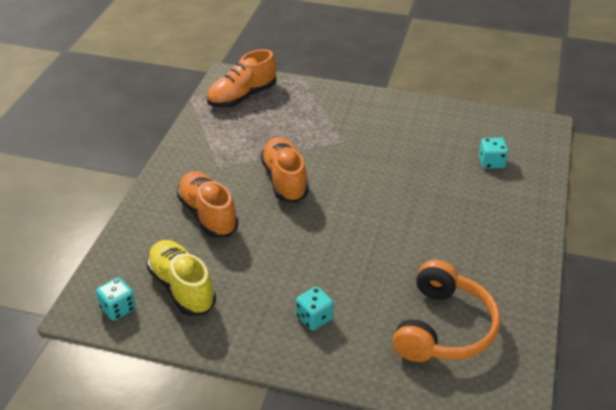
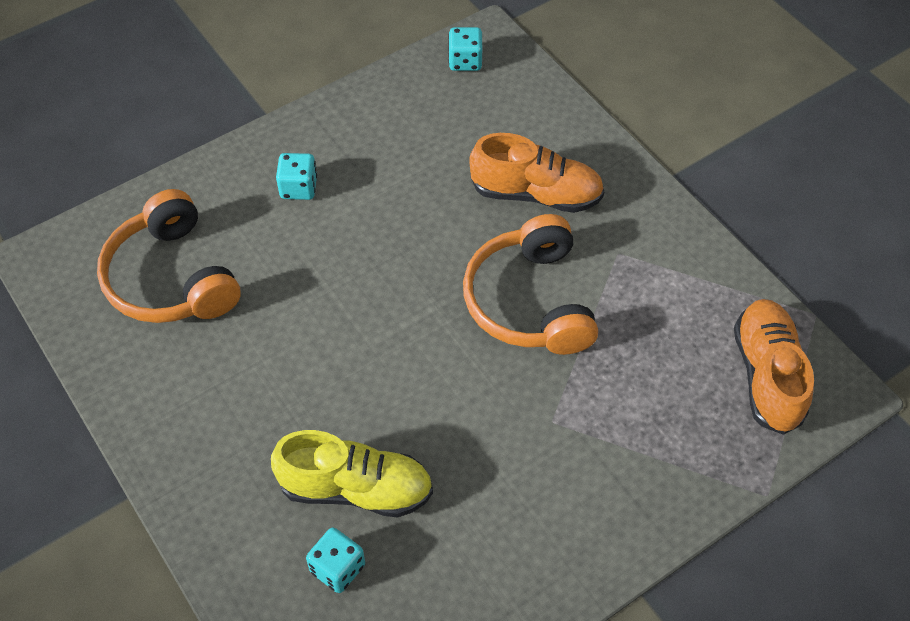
camera: 130 degrees right, 15 degrees up
yellow shoe [146,240,216,316] -> yellow shoe moved to [271,430,433,518]
orange shoe [261,137,309,203] -> orange headphones [463,214,598,355]

